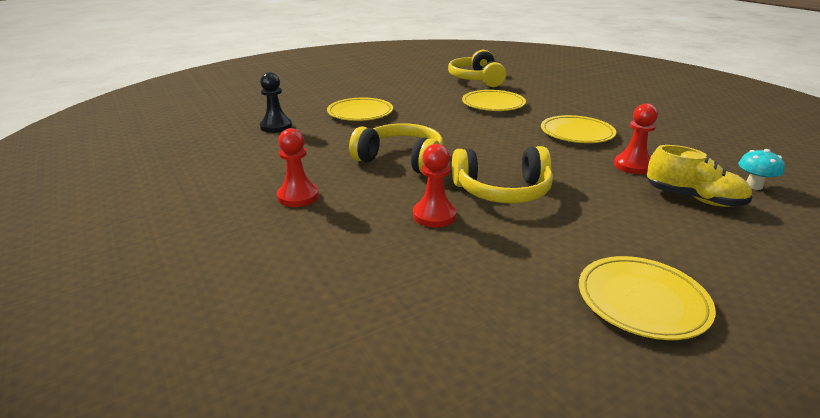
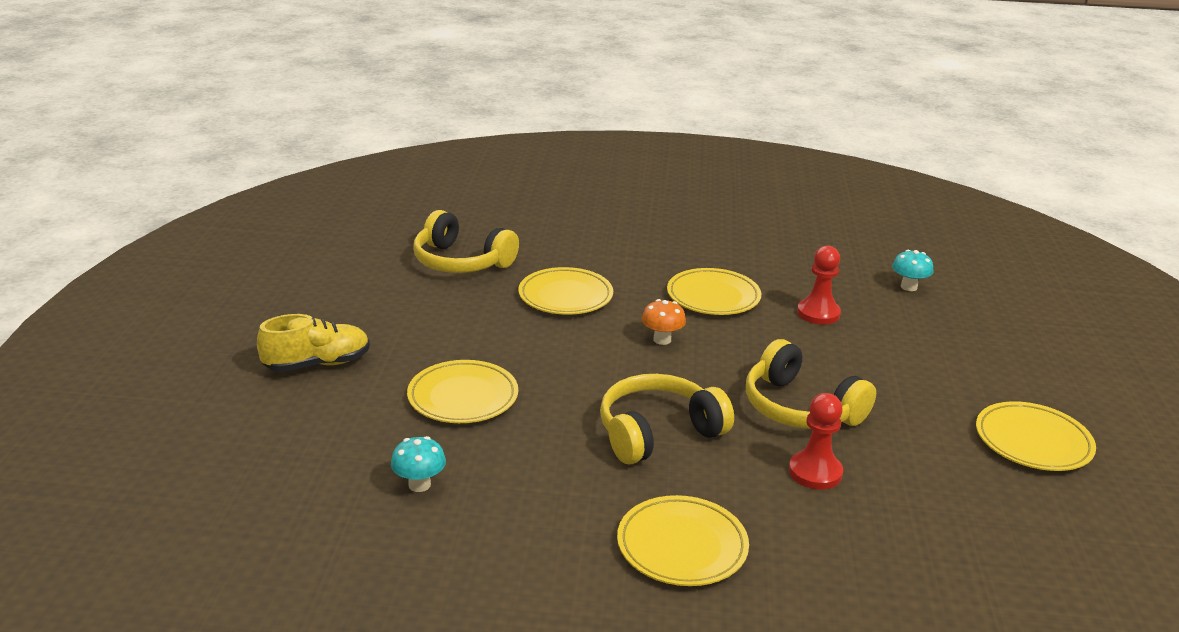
camera: 55 degrees left, 0 degrees up
black pawn [260,72,292,133] -> turquoise mushroom [391,436,446,492]
red pawn [277,128,319,207] -> yellow plate [617,495,749,586]
yellow headphones [452,146,553,203] -> yellow headphones turned 105 degrees clockwise [746,339,876,429]
yellow shoe [647,145,752,207] -> yellow shoe moved to [257,314,370,372]
none -> orange mushroom [642,299,686,345]

